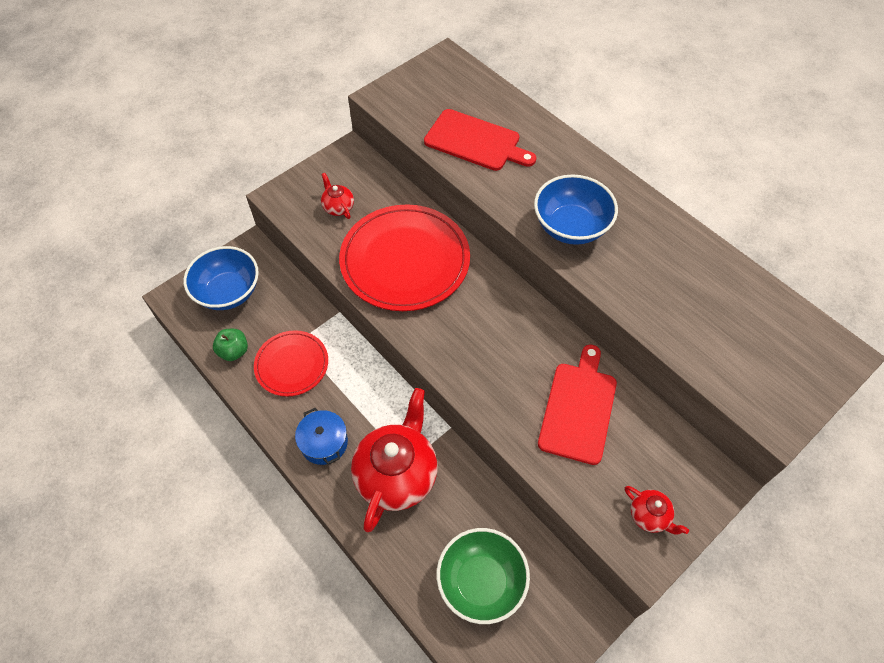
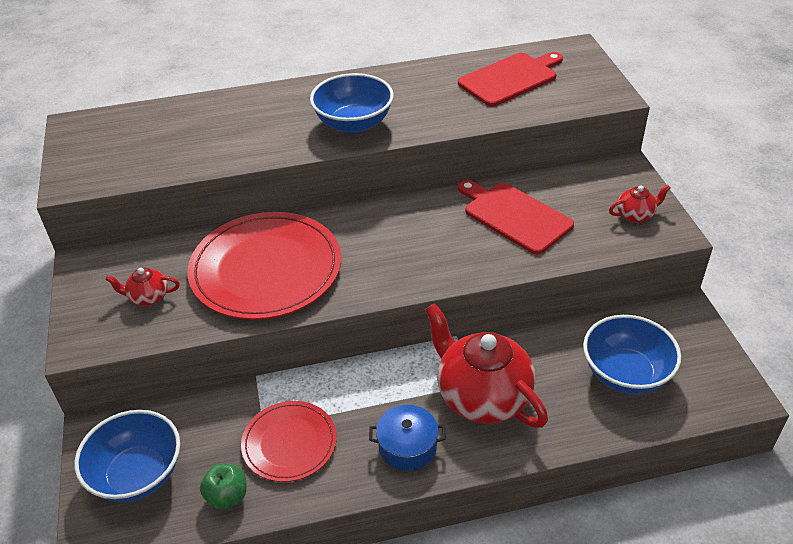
camera: 60 degrees left, 15 degrees down
red cutting board [424,109,536,171] -> red cutting board moved to [458,52,563,106]
green bowl [437,528,530,624] -> blue bowl [583,315,681,394]

